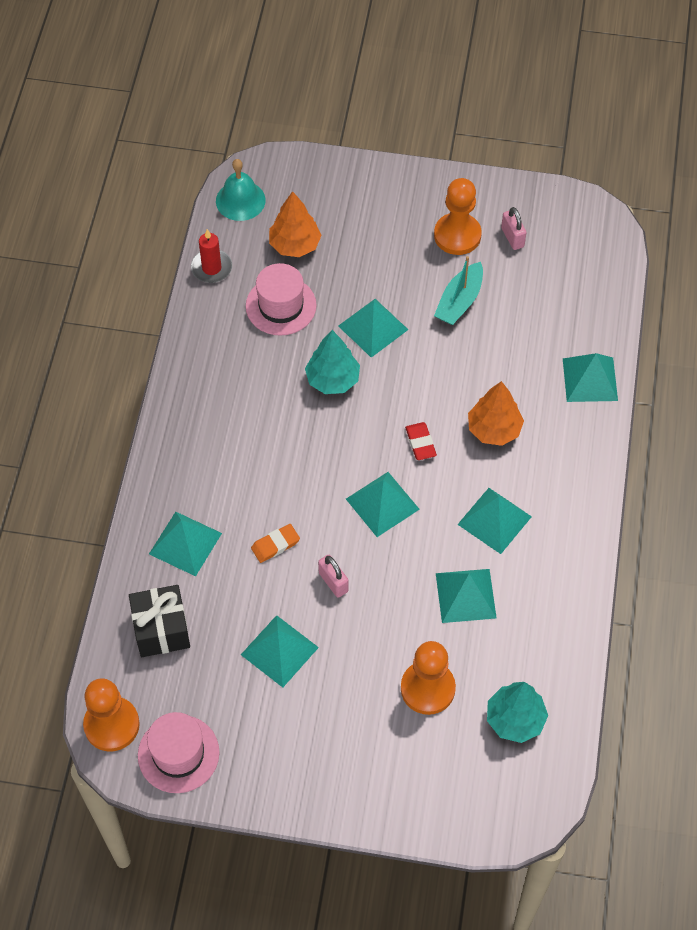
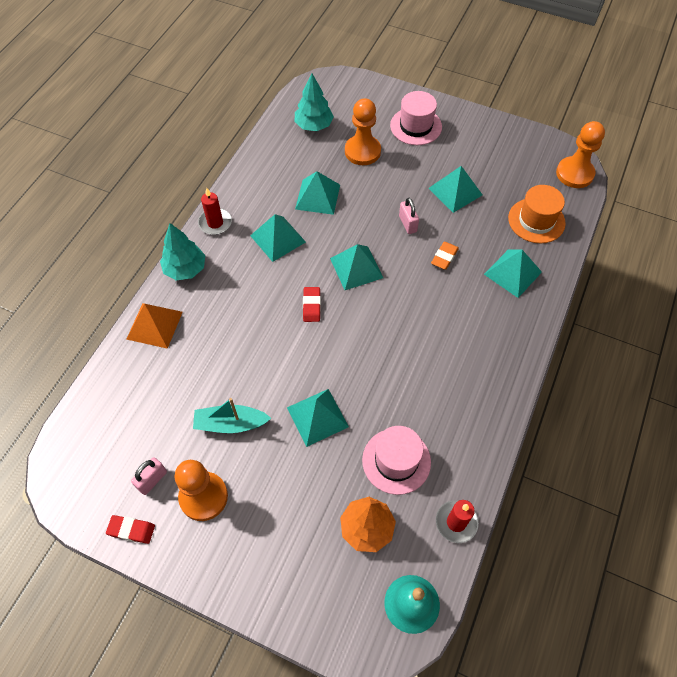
camera: 165 degrees left, 0 degrees up
black gift [129,585,190,657] -> orange hat [508,185,566,243]
pink hat [138,712,220,793] -> pink hat moved to [390,91,442,145]
orange eraser [251,524,300,563] -> orange eraser turned 45 degrees counterclockwise [431,242,459,270]
turquoise tree [305,330,360,394] -> turquoise tree moved to [160,223,206,280]
turquoise boat [434,256,483,325] -> turquoise boat turned 135 degrees counterclockwise [193,398,271,433]
orange tree [468,381,524,446] -> none
pink padlock [501,207,527,250] -> pink padlock turned 45 degrees clockwise [131,457,167,495]
turquoise pyramid [563,353,618,402] -> orange pyramid [126,303,183,349]
none -> red eraser [106,515,155,544]
none -> red candle [198,188,232,235]

